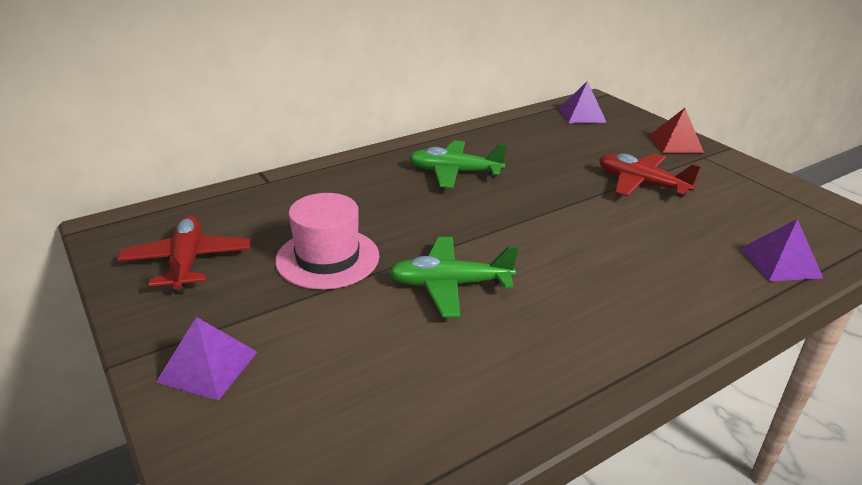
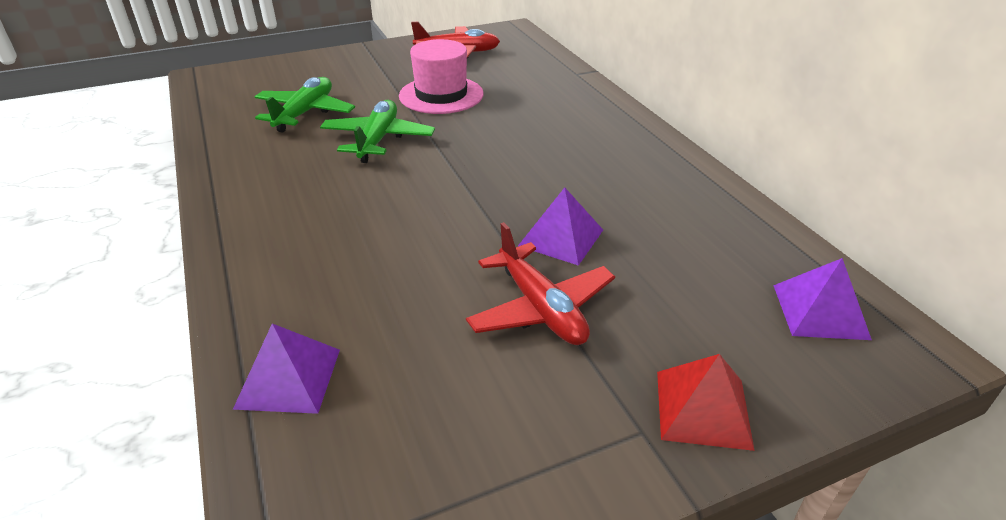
camera: 100 degrees right, 5 degrees up
purple pyramid [156,317,257,400] -> purple pyramid moved to [518,187,603,266]
green plane [409,141,507,188] -> green plane moved to [255,77,355,133]
red plane [599,153,701,197] -> red plane turned 105 degrees clockwise [466,222,615,345]

